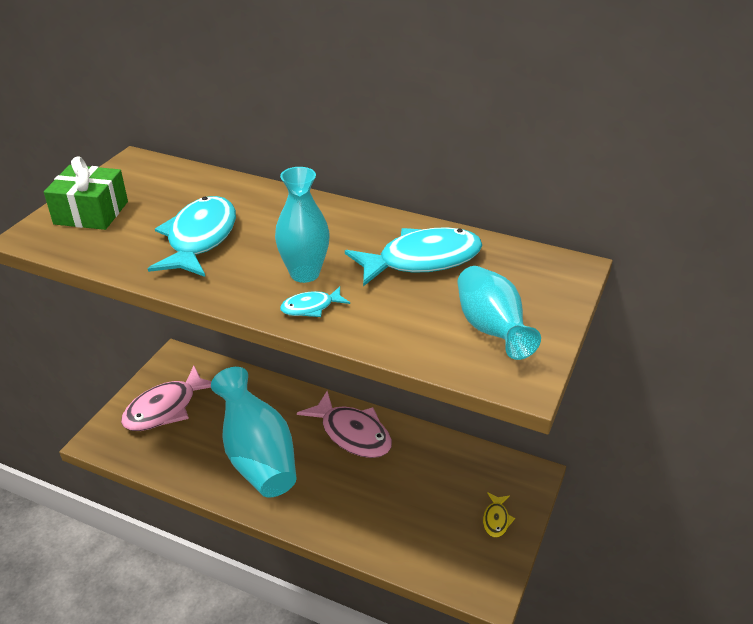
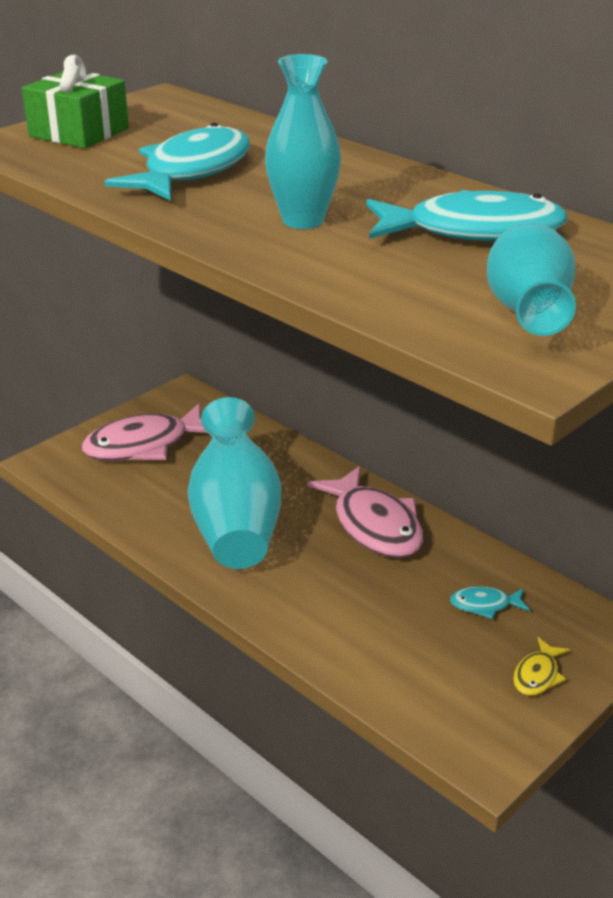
camera: 20 degrees right, 5 degrees down
turquoise fish [280,287,350,317] -> turquoise fish moved to [450,586,530,619]

